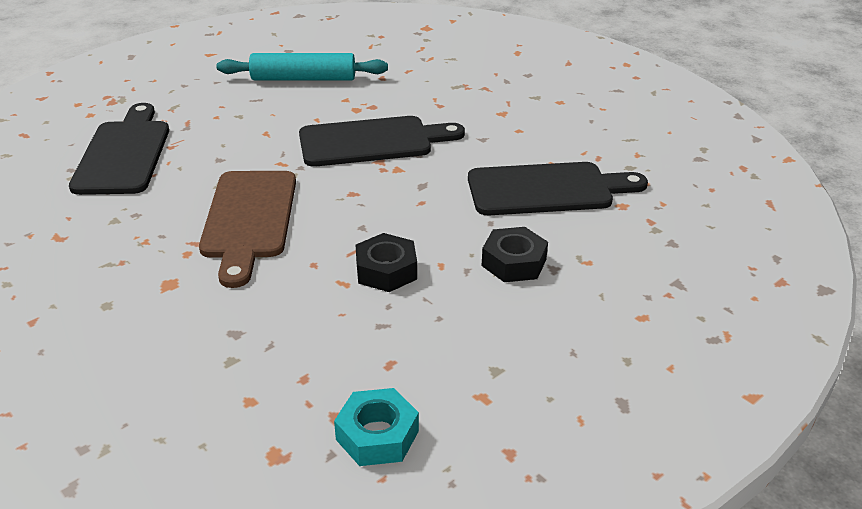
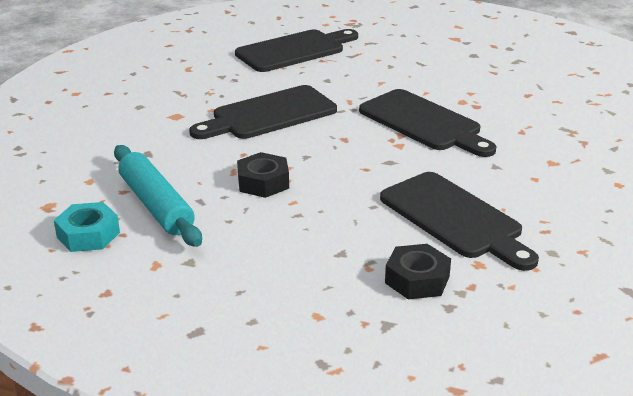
camera: 60 degrees right, 5 degrees down
brown cutting board [199,171,296,288] -> black cutting board [189,85,337,139]
turquoise rolling pin [216,53,388,81] -> turquoise rolling pin moved to [114,145,202,247]
black nut [482,227,548,282] -> black nut moved to [385,244,451,299]

